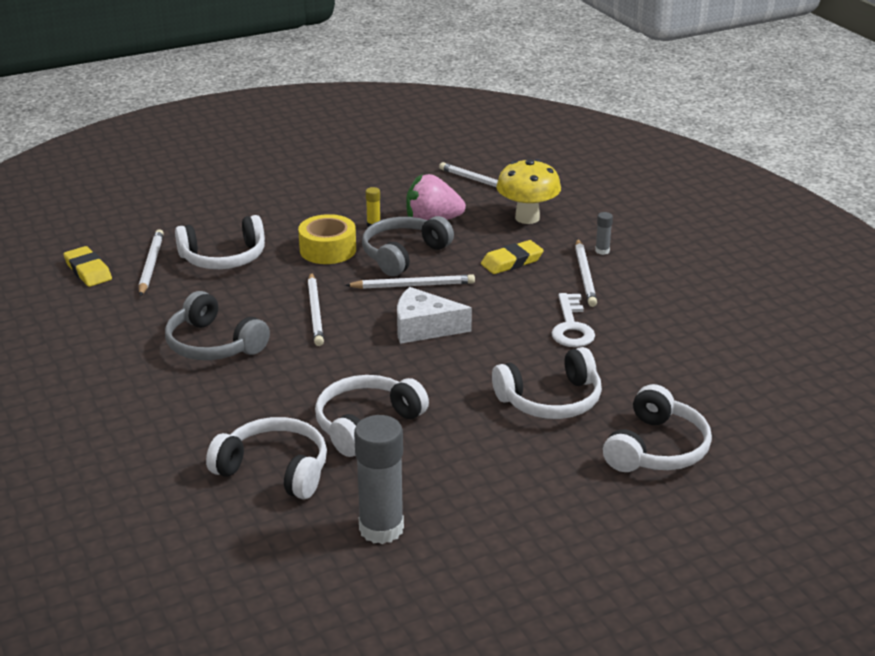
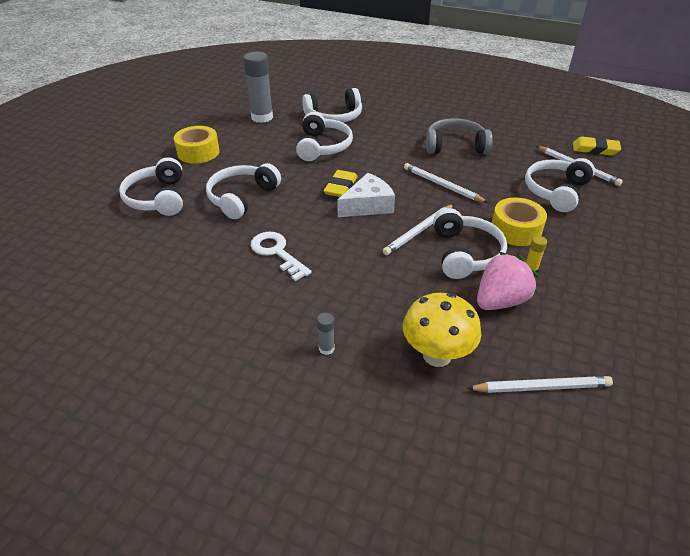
camera: 140 degrees right, 10 degrees up
grey headphones [362,216,454,276] -> white headphones [433,208,507,279]
yellow eraser [481,240,544,274] -> yellow eraser moved to [323,170,357,197]
white pencil [575,239,597,307] -> none
none -> yellow tape [174,126,220,164]

